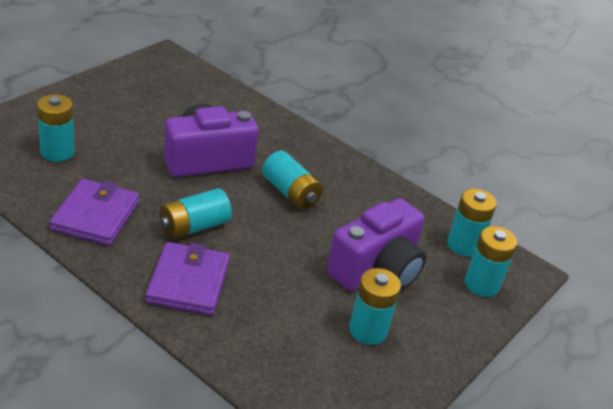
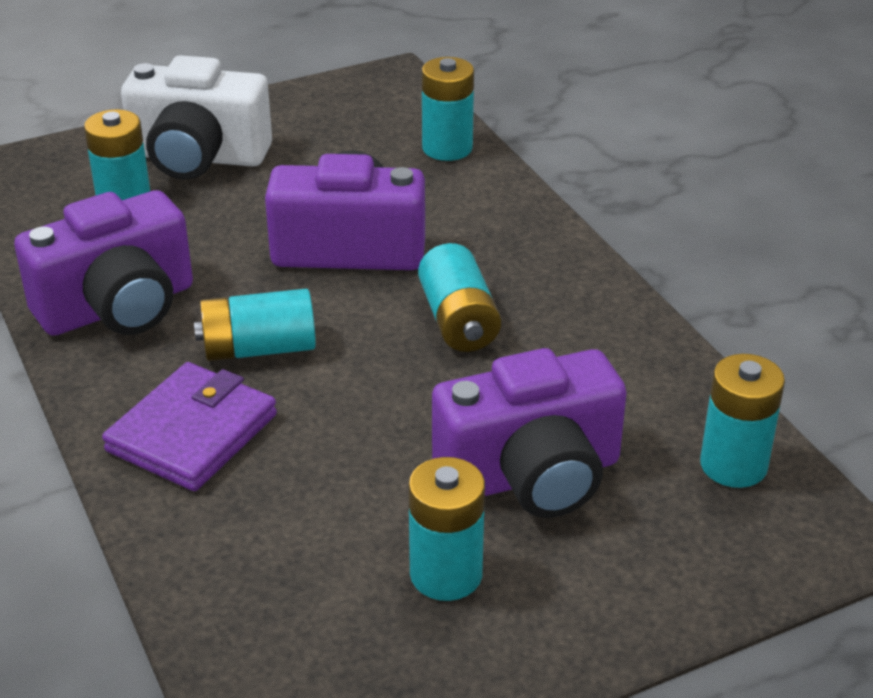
camera: 30 degrees right, 0 degrees up
purple wallet [50,179,139,246] -> purple camera [14,190,193,336]
turquoise battery [465,226,517,297] -> turquoise battery moved to [422,57,474,161]
none -> white camera [121,55,272,179]

